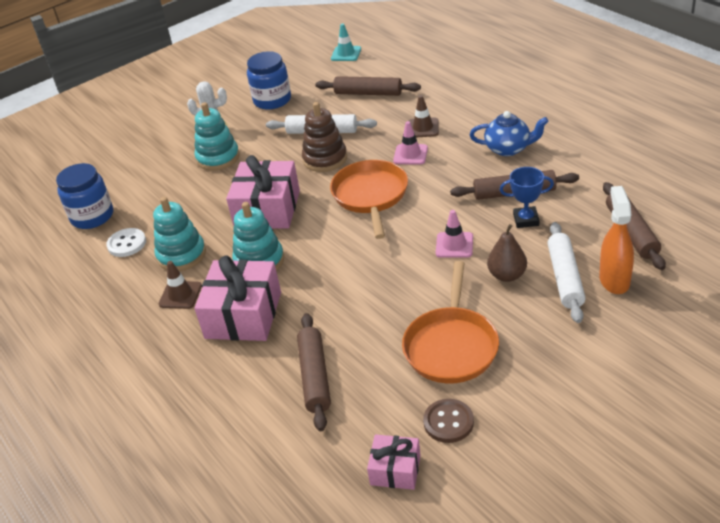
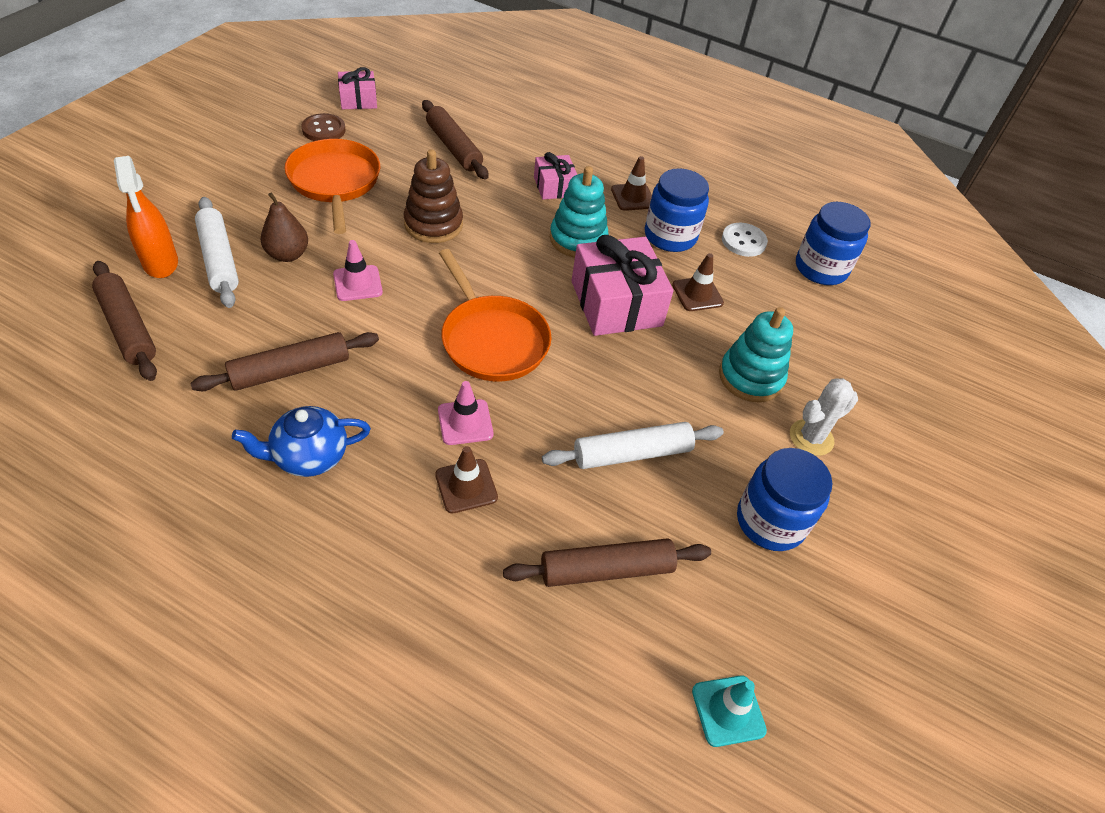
camera: 145 degrees right, 10 degrees up
turquoise stacking toy [153,197,206,271] -> blue jar [645,168,709,252]
pink gift [194,255,281,341] -> pink gift [534,152,577,200], size x0.54
brown stacking toy [302,102,347,172] -> brown stacking toy moved to [404,149,463,243]
blue trophy [500,167,554,228] -> none
none -> brown traffic cone [672,253,724,311]

